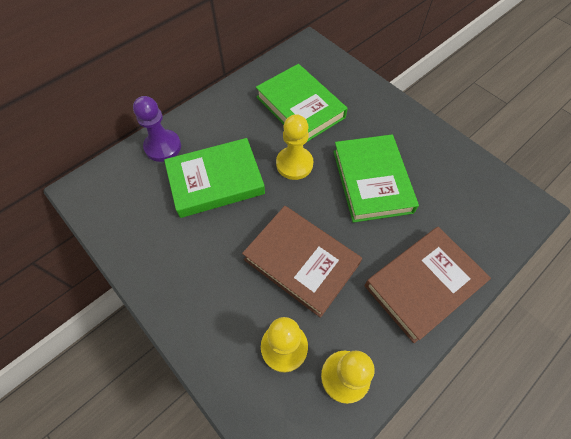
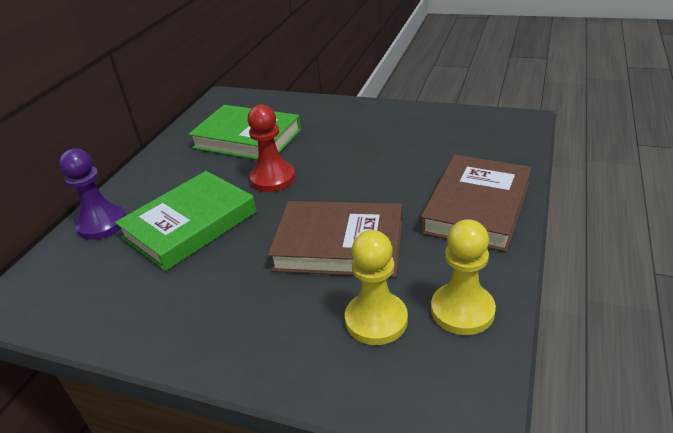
camera: 25 degrees left, 25 degrees down
yellow pawn [276,114,313,180] -> red pawn [248,105,295,192]
green book [333,135,419,223] -> none

